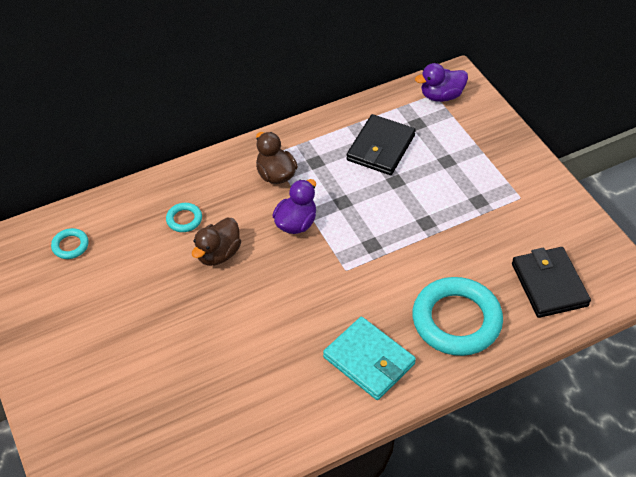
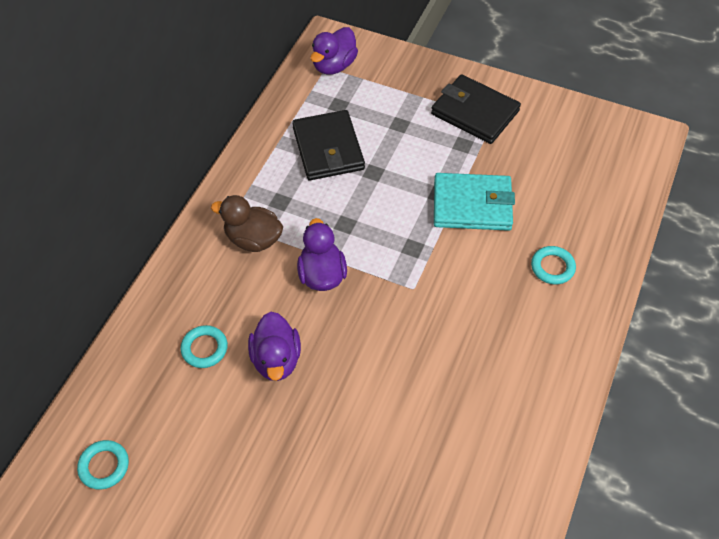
camera: 40 degrees left, 5 degrees up
brown duck [192,218,241,266] -> purple duck [248,312,301,381]
turquoise wallet [323,317,416,400] -> turquoise wallet moved to [434,173,515,231]
turquoise ring [412,277,503,356] -> turquoise ring [531,246,576,285], size x0.44
black wallet [512,247,591,318] -> black wallet moved to [431,74,521,144]

